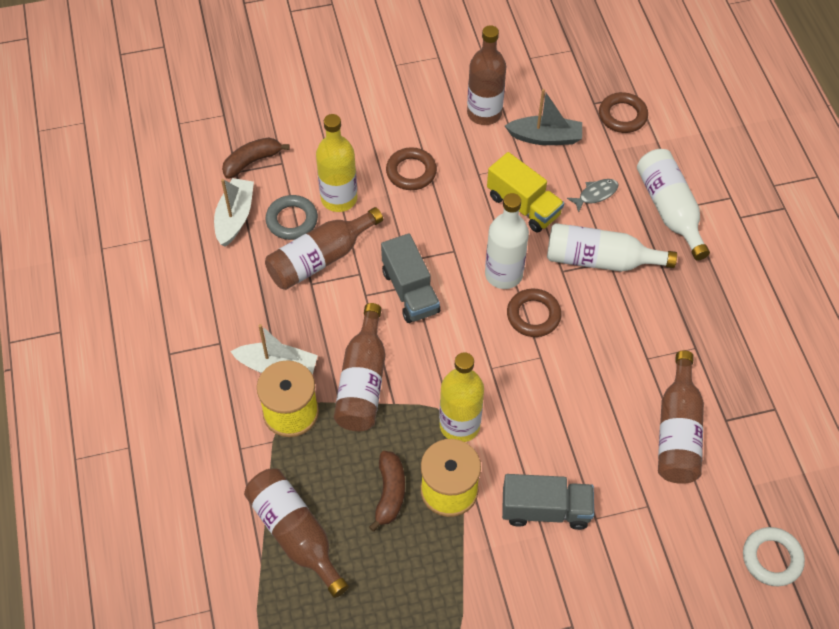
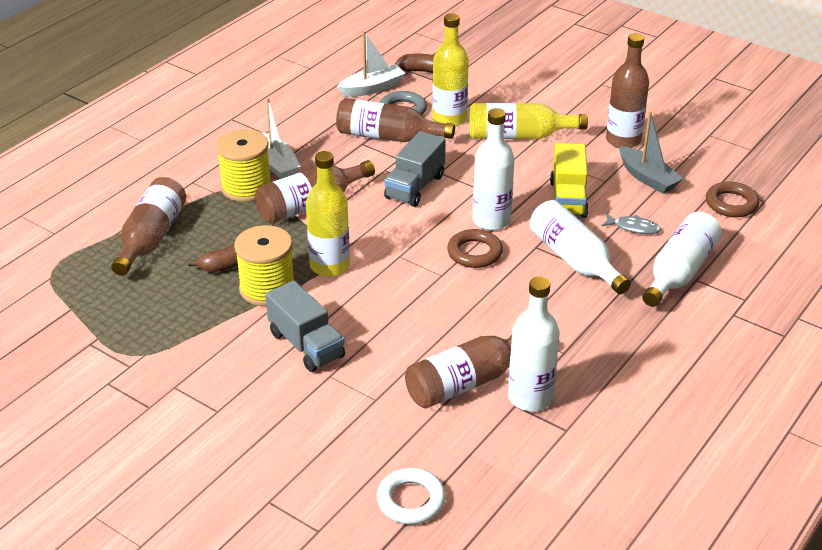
camera: 50 degrees right, 20 degrees down
brown ring [386,147,437,190] -> yellow bottle [469,103,588,139]
none -> white bottle [508,277,560,411]

